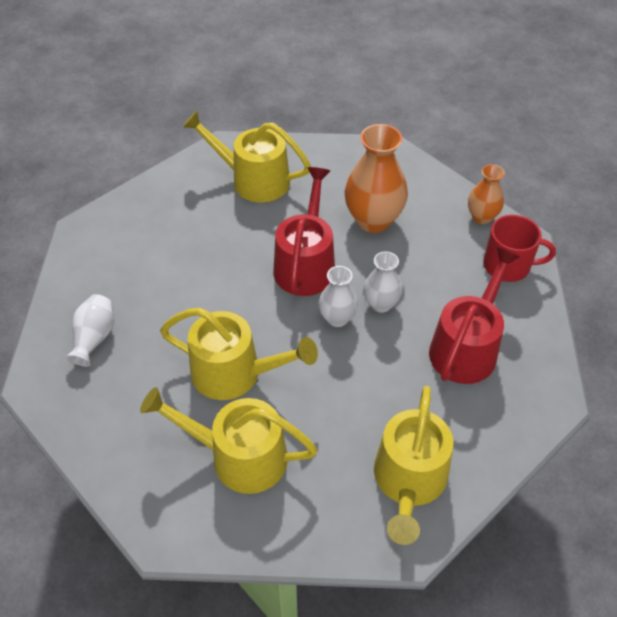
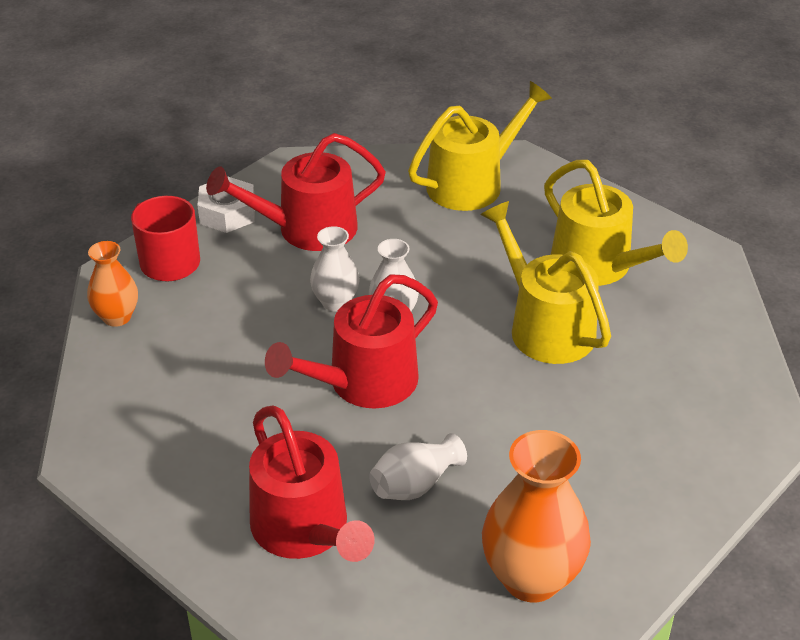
camera: 140 degrees left, 10 degrees down
white vase [66,294,114,367] -> white vase moved to [369,433,467,500]
yellow watering can [183,110,311,202] -> red watering can [249,406,375,562]
orange vase [345,124,408,233] -> orange vase moved to [482,430,591,602]
none -> white nut [197,176,255,233]

